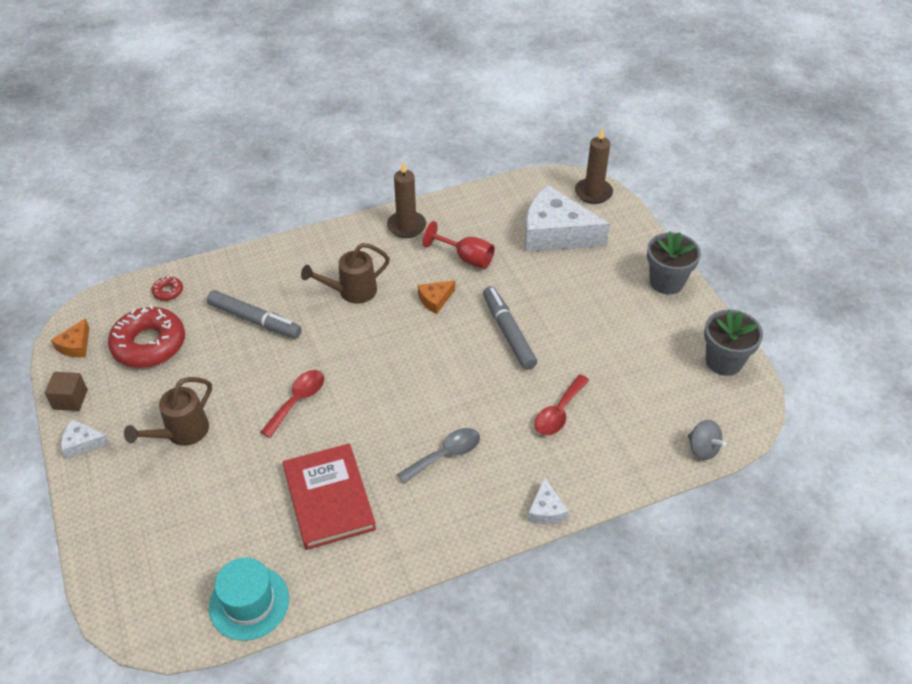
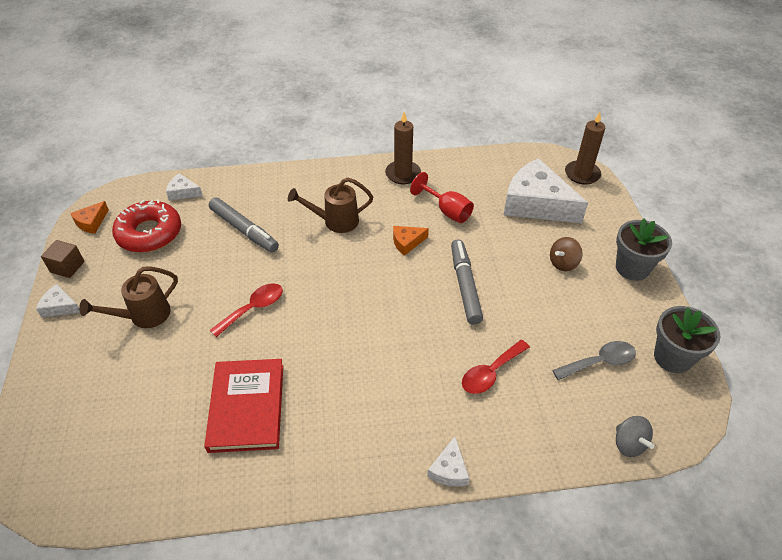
camera: 15 degrees right, 0 degrees up
red donut [152,276,183,301] -> white cheese [166,173,203,201]
turquoise hat [209,557,289,641] -> none
grey spoon [397,428,480,484] -> grey spoon moved to [552,341,636,380]
none -> brown spinning top [550,237,583,271]

